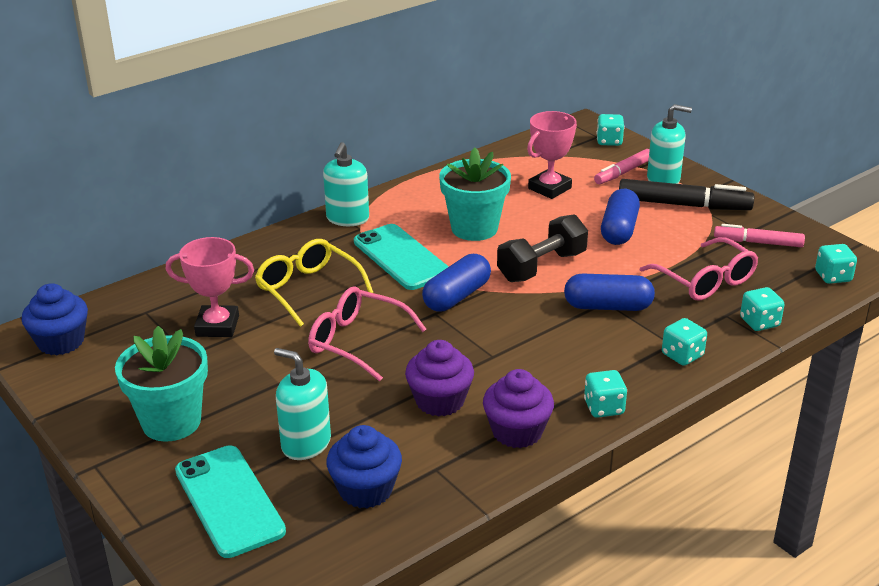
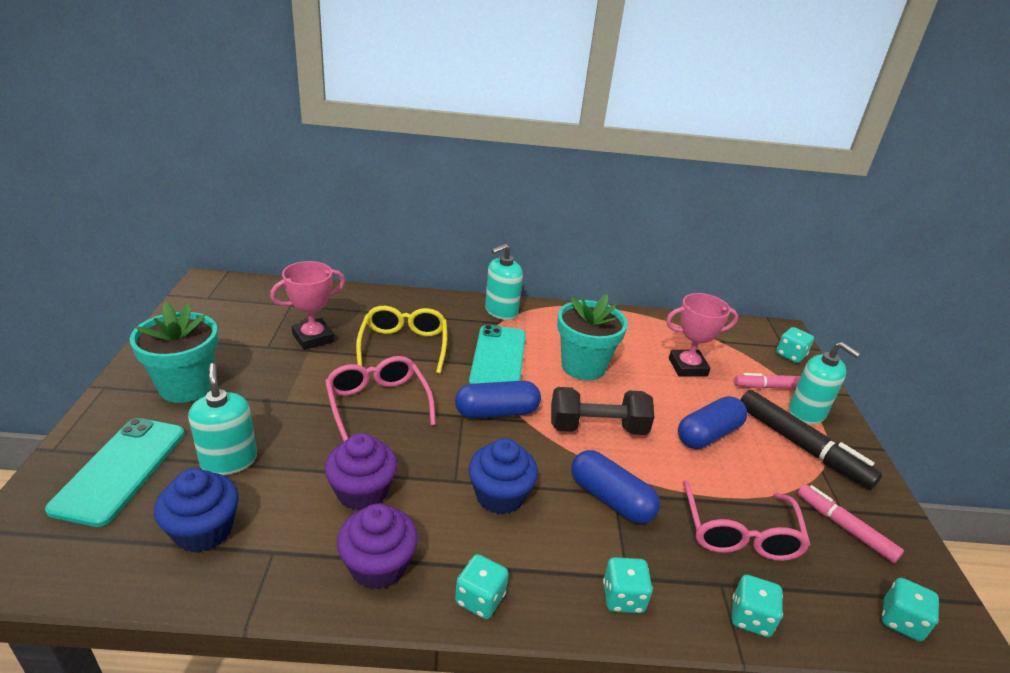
camera: 35 degrees right, 0 degrees up
blue cupcake [22,283,88,355] -> blue cupcake moved to [468,438,538,514]
pink trophy [166,237,254,337] -> pink trophy turned 75 degrees counterclockwise [270,261,345,350]

